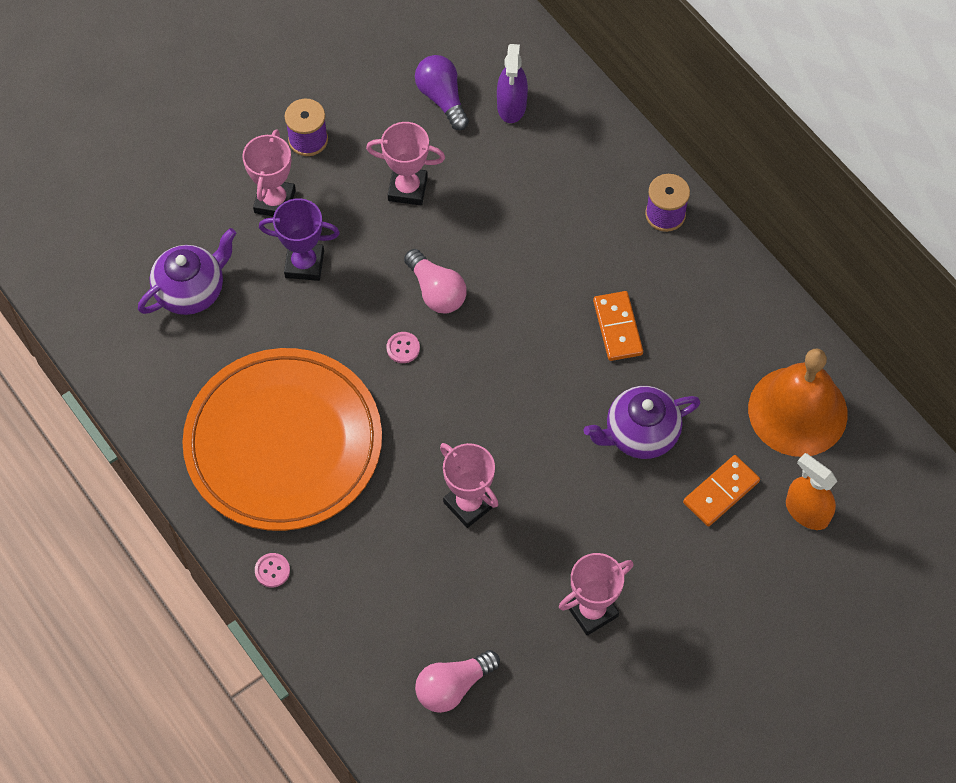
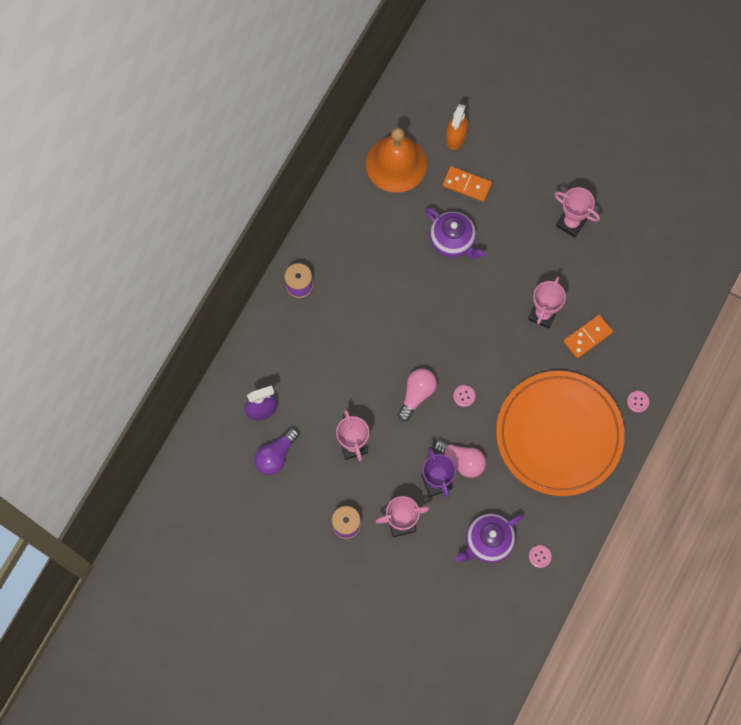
camera: 115 degrees left, 10 degrees up
purple teapot [138,228,236,315] -> purple teapot turned 60 degrees counterclockwise [455,513,523,563]
pink light bulb [415,650,500,713] -> pink light bulb moved to [434,439,486,478]
orange domino [593,291,643,361] -> orange domino moved to [563,315,613,358]
none -> pink button [529,545,552,568]

